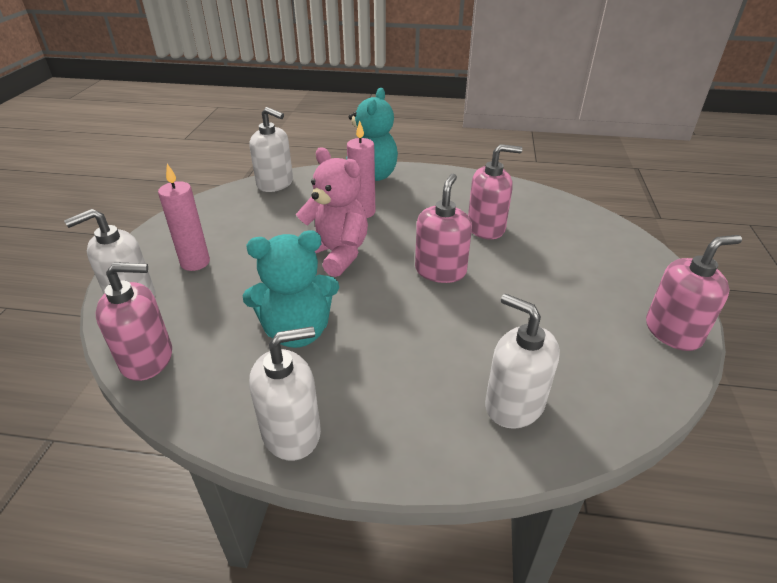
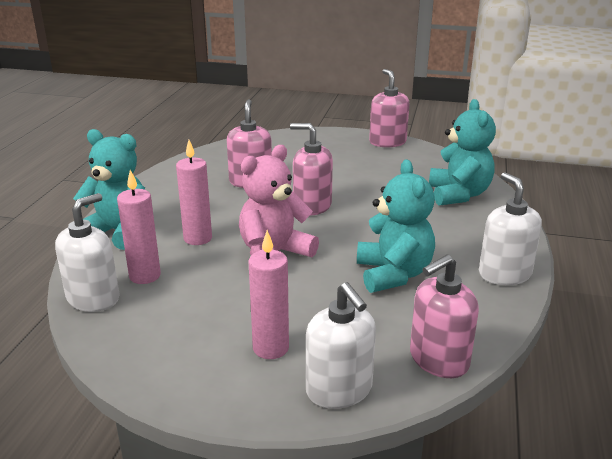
camera: 85 degrees left, 10 degrees down
pink soap dispenser [96,262,172,381] -> pink soap dispenser turned 120 degrees counterclockwise [410,254,479,378]
white soap dispenser [485,294,560,429] -> turquoise teddy bear [429,99,496,206]
none -> pink candle [117,170,161,284]

